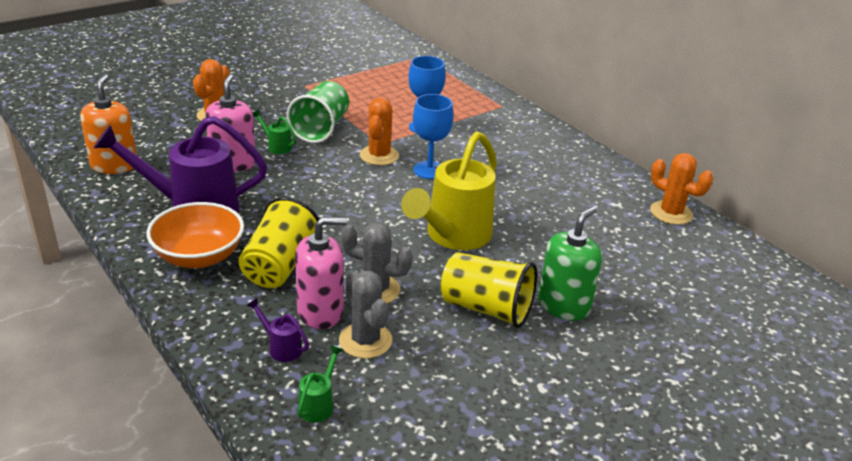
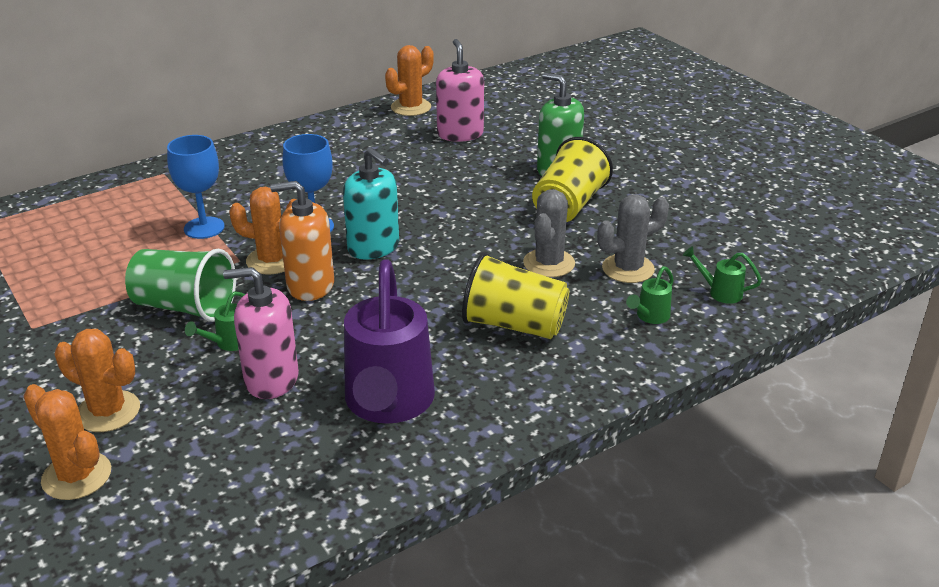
camera: 85 degrees left, 0 degrees up
orange soap dispenser [80,74,137,174] -> orange soap dispenser moved to [270,181,334,301]
orange bowl [146,202,244,268] -> none
purple watering can [246,298,309,362] -> green watering can [626,266,674,324]
pink soap dispenser [295,217,347,329] -> pink soap dispenser moved to [436,39,484,142]
yellow watering can [401,131,497,250] -> none
none -> orange cactus [23,384,111,500]
none -> turquoise soap dispenser [343,147,399,260]

